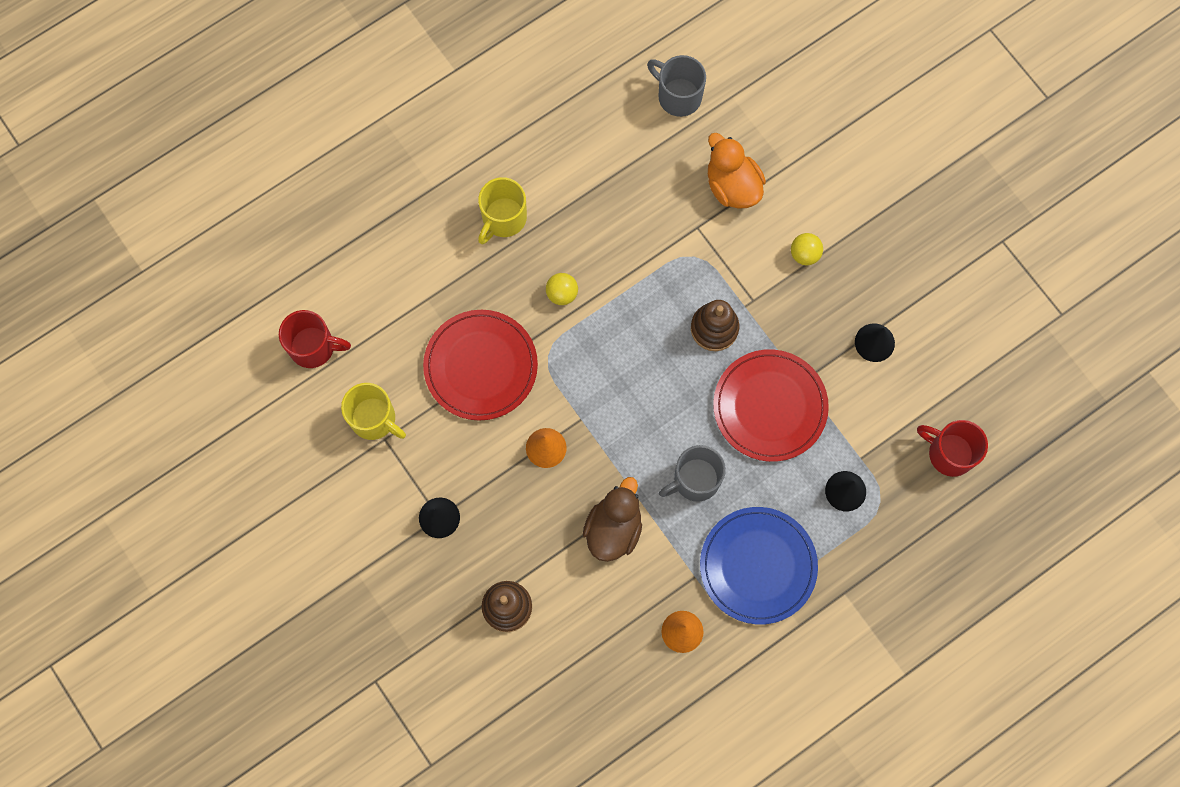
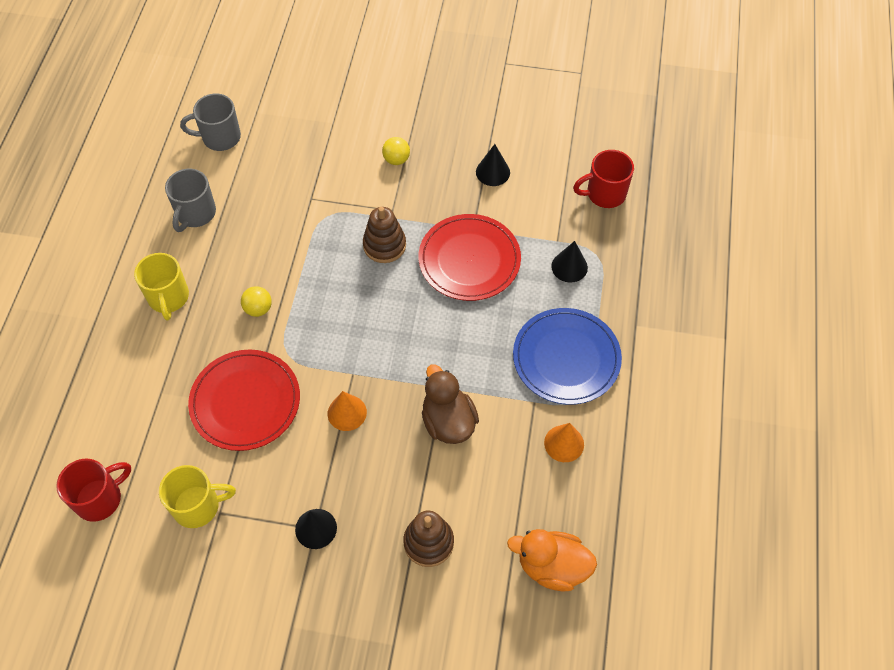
camera: 45 degrees left, 15 degrees down
grey mug [659,445,726,502] -> grey mug moved to [165,169,216,232]
orange duck [708,133,766,209] -> orange duck moved to [507,529,597,591]

